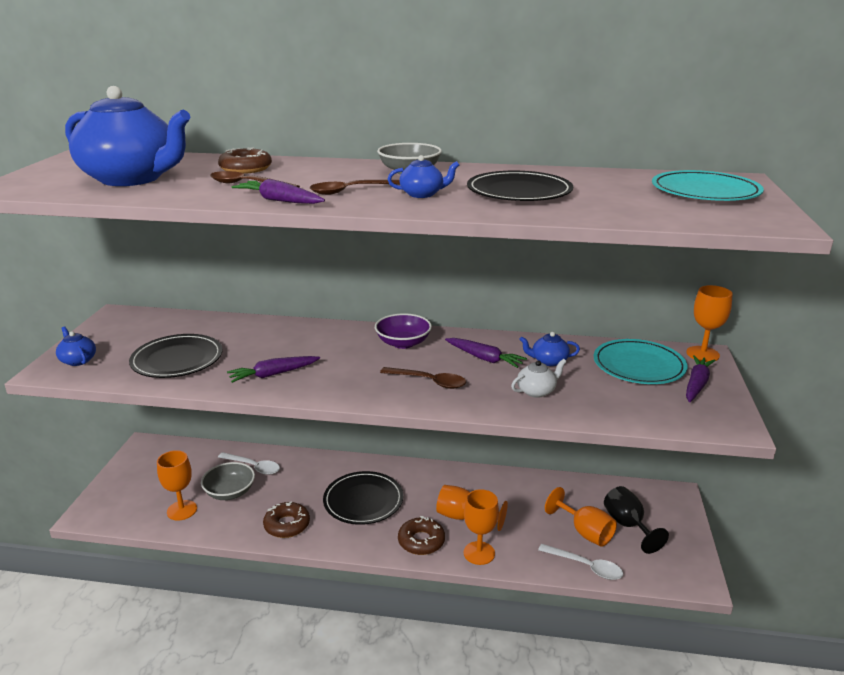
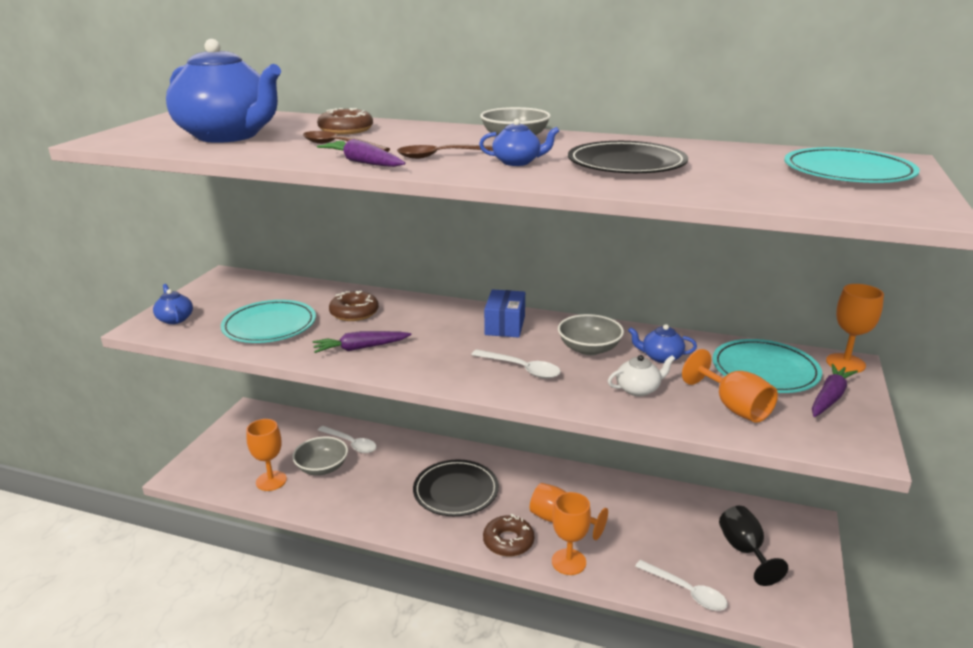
camera: 10 degrees right, 0 degrees up
black plate [129,334,223,378] -> turquoise plate [221,300,316,343]
brown donut [263,502,310,538] -> brown donut moved to [329,291,379,321]
purple bowl [375,313,432,349] -> blue box [484,289,525,337]
brown spoon [380,367,466,389] -> white spoon [471,349,561,379]
purple carrot [445,338,527,368] -> grey bowl [558,314,624,355]
orange goblet [545,487,617,547] -> orange goblet moved to [682,349,778,423]

